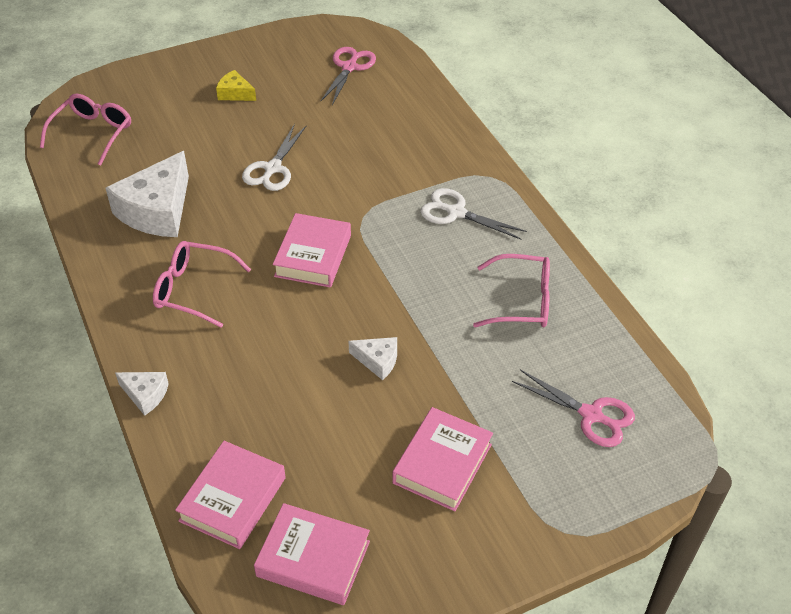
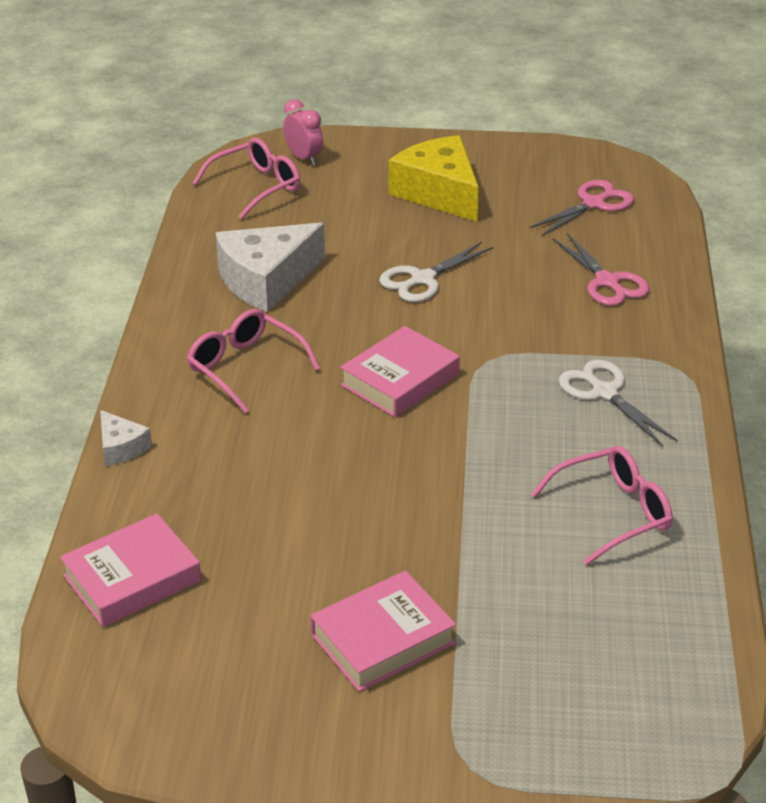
camera: 30 degrees right, 10 degrees down
yellow cheese [216,70,256,101] -> yellow cheese [388,135,479,222], size x2.07
pink book [254,503,370,605] -> none
white cheese [348,337,397,380] -> none
pink glasses [473,254,550,328] -> pink glasses turned 60 degrees counterclockwise [531,446,673,565]
pink scissors [512,370,635,447] -> pink scissors moved to [553,233,650,306]
none -> pink clock [283,99,323,166]

